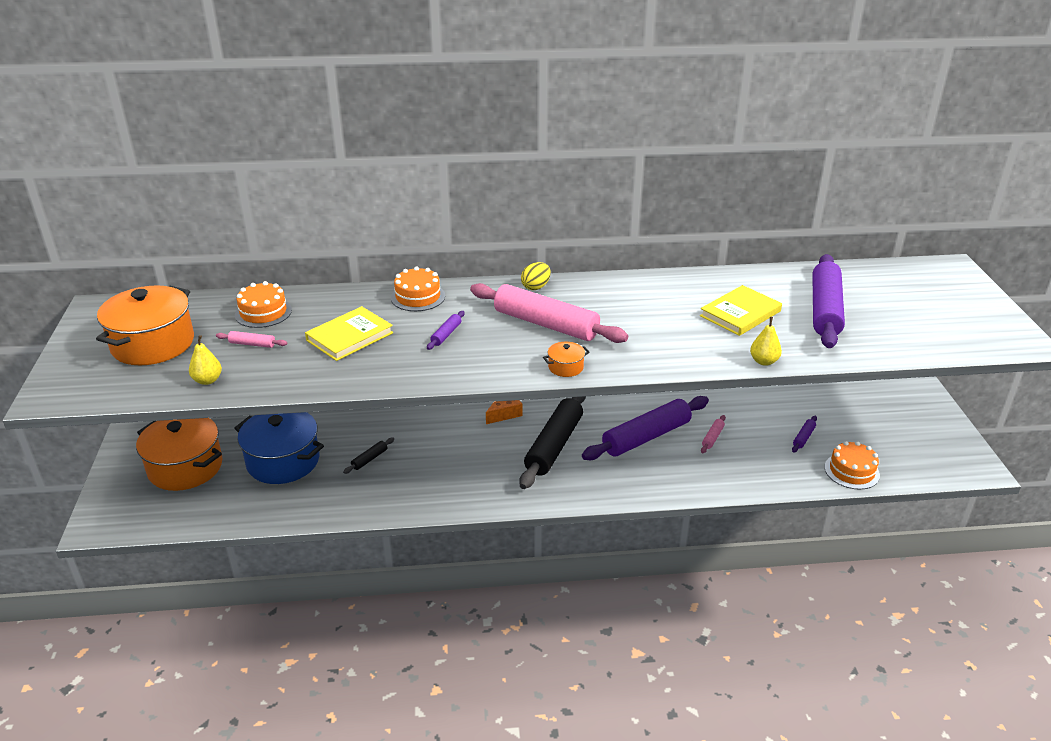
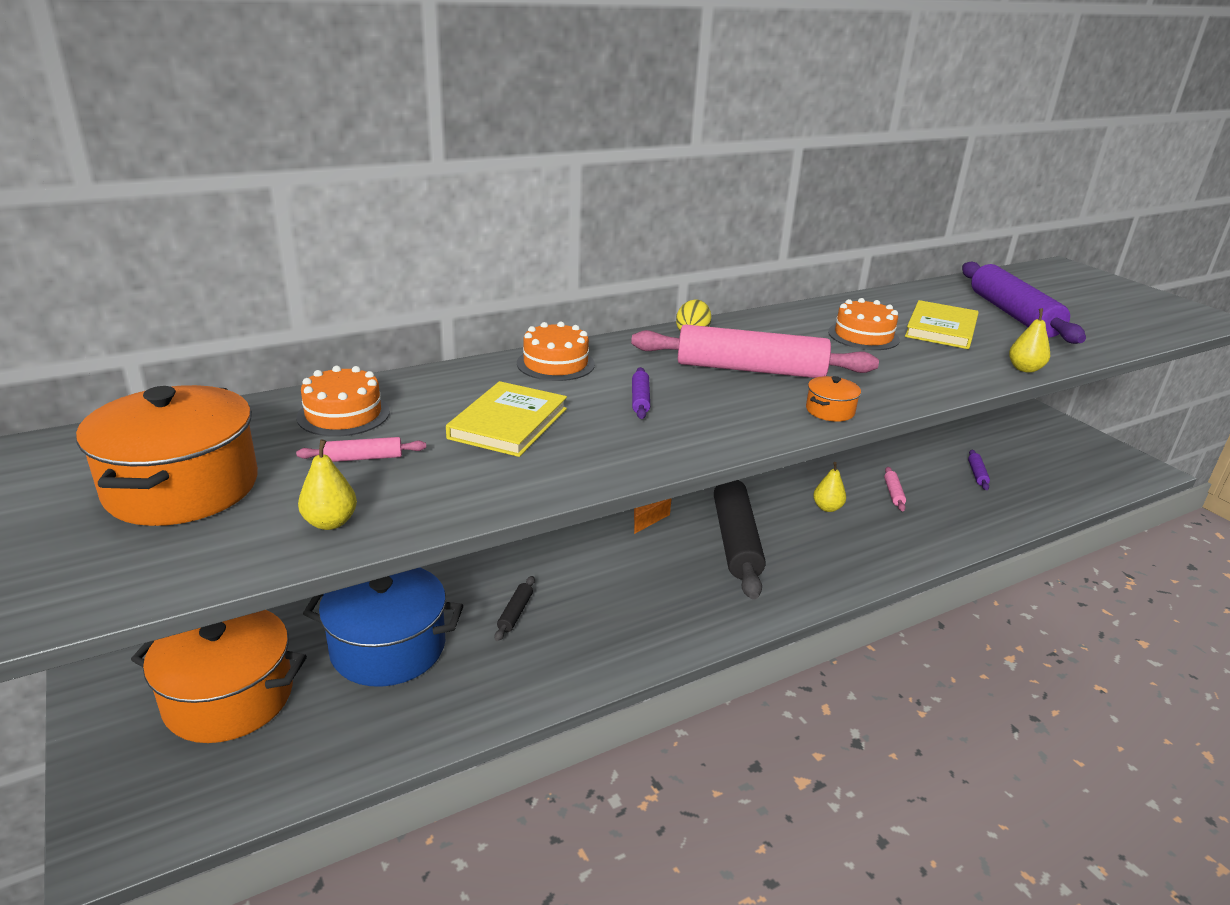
camera: 25 degrees left, 5 degrees down
purple rolling pin [582,396,709,460] -> yellow pear [813,462,846,512]
orange cake [824,441,880,490] -> orange cake moved to [828,298,900,350]

